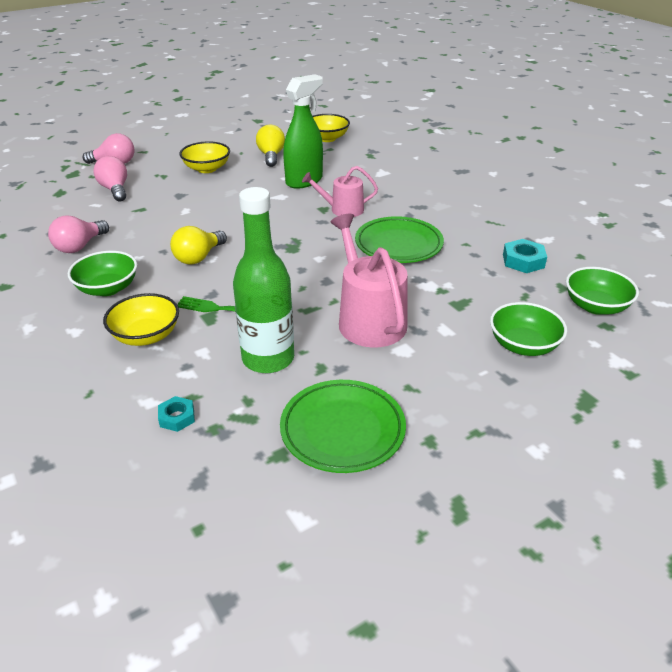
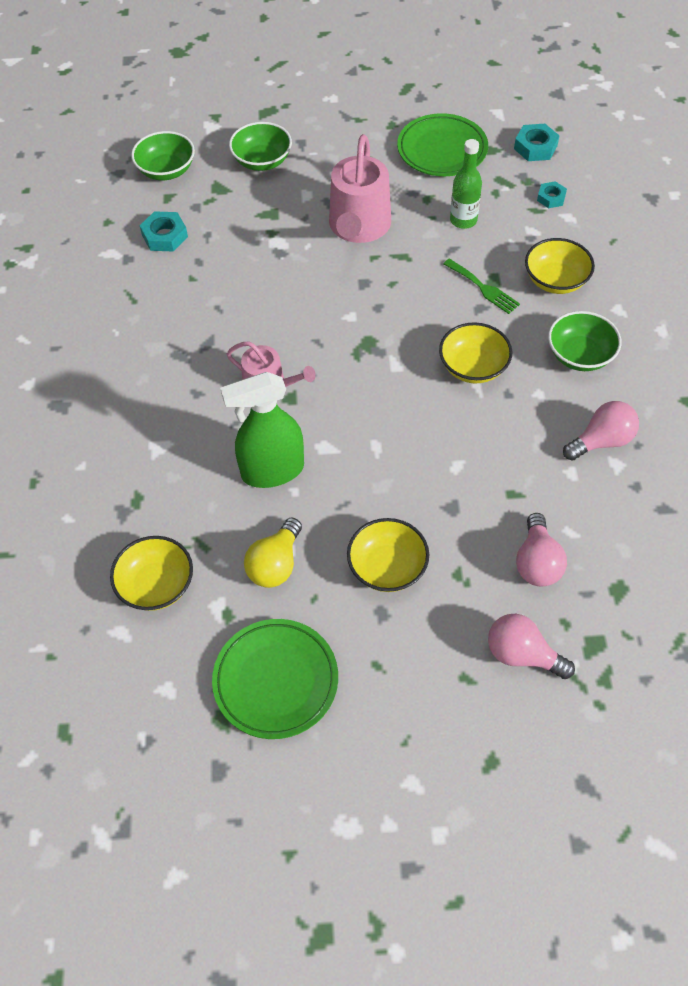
camera: 150 degrees left, 20 degrees up
yellow light bulb [170,226,227,264] -> yellow bowl [439,322,512,383]
green bottle [233,187,294,373] -> green bottle [450,139,482,229], size x0.61
green plate [355,216,444,263] -> green plate moved to [212,619,338,739]
none -> turquoise nut [514,124,559,161]

